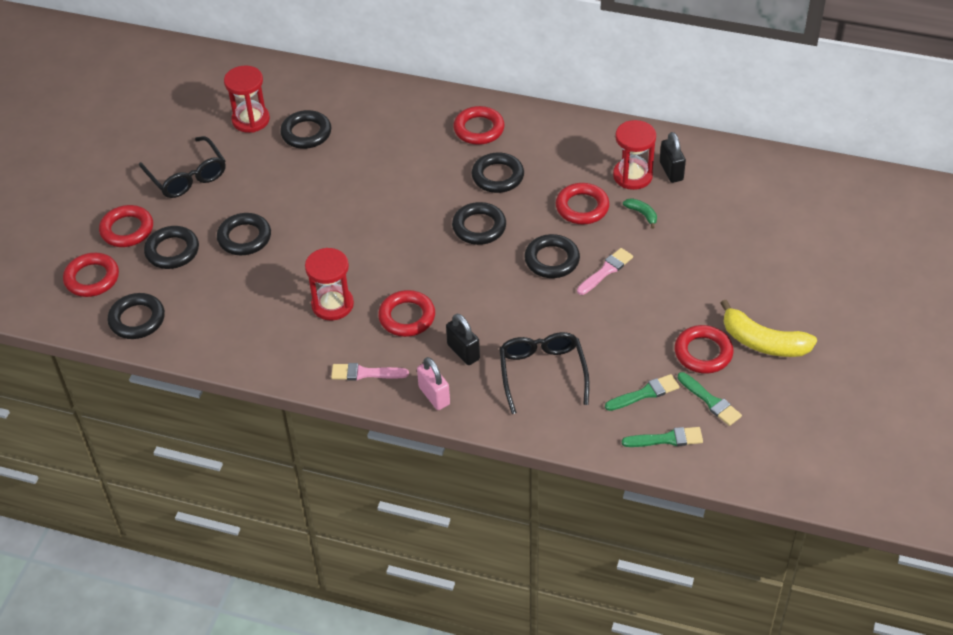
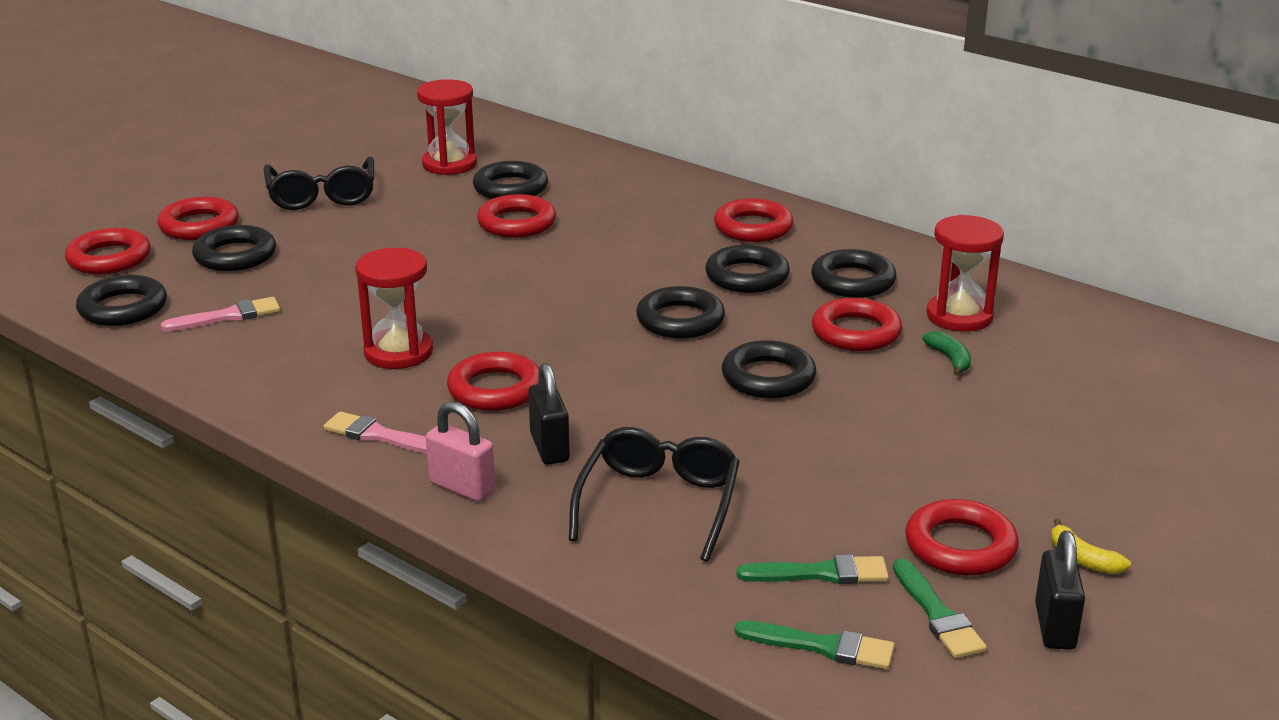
camera: 20 degrees right, 20 degrees down
black ring [217,213,271,255] -> black ring moved to [811,249,896,298]
pink padlock [417,357,450,410] -> pink padlock turned 45 degrees counterclockwise [426,402,495,502]
pink brush [577,248,633,295] -> pink brush moved to [161,297,280,331]
black padlock [660,132,686,183] -> black padlock moved to [1035,531,1085,650]
yellow banana [720,300,817,357] -> yellow banana [1051,519,1131,574], size x0.48
none -> red ring [477,194,556,238]

